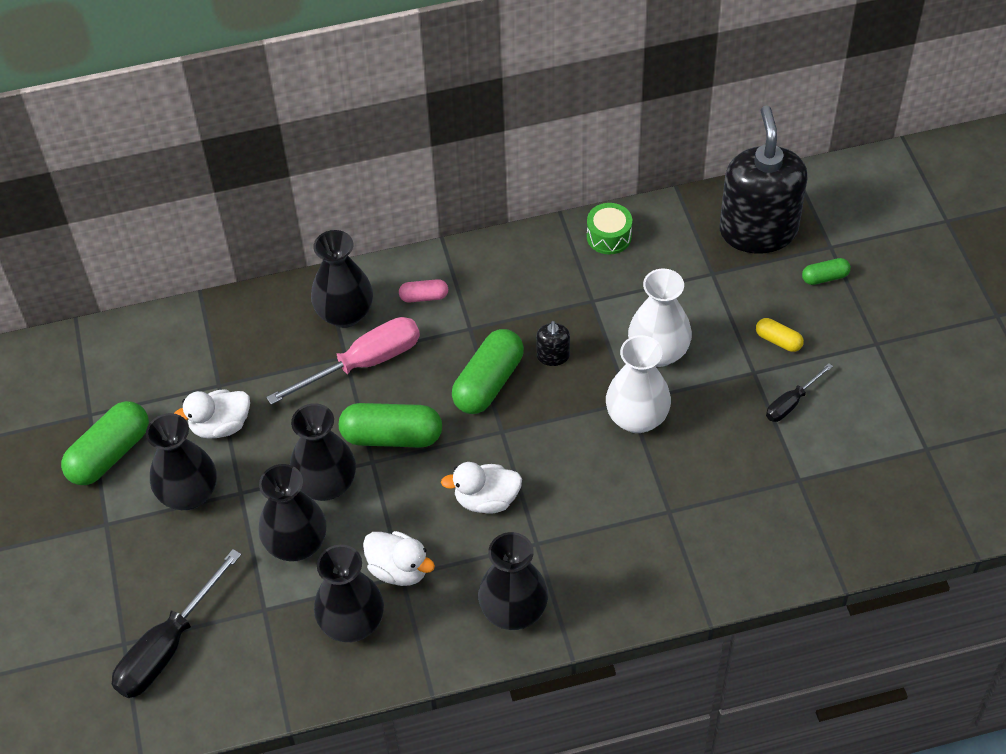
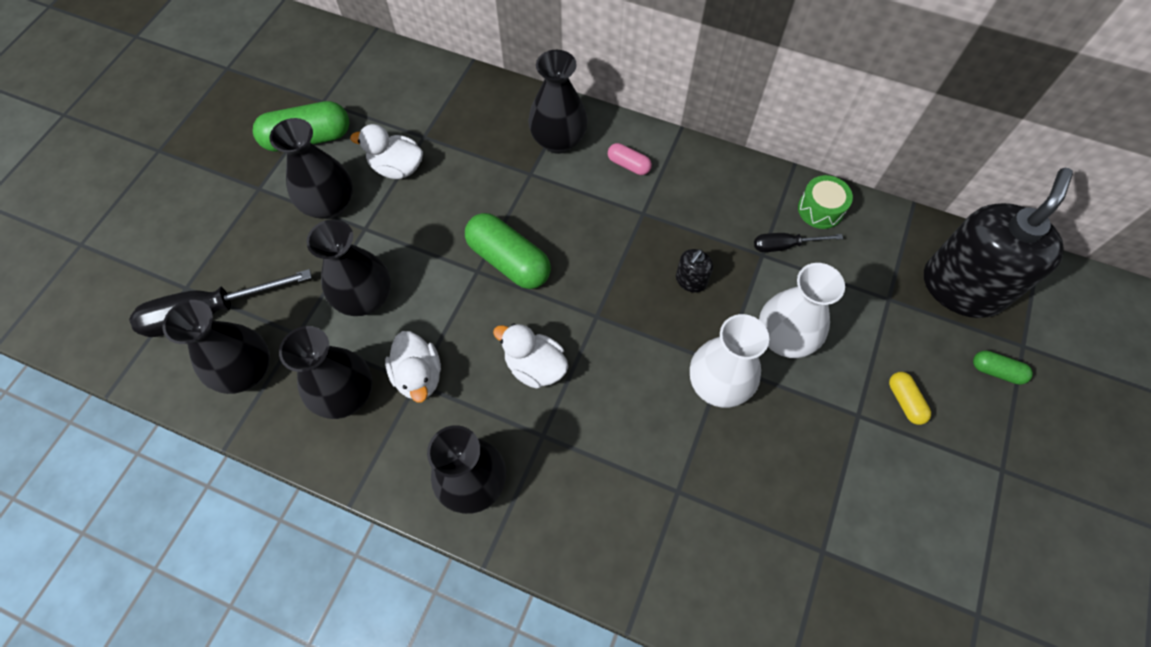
camera: 35 degrees right, 10 degrees up
pink screwdriver [266,317,420,405] -> none
black vase [290,403,356,501] -> black vase moved to [163,300,270,394]
green capsule [452,329,524,414] -> none
black screwdriver [766,363,833,422] -> black screwdriver moved to [754,233,843,252]

